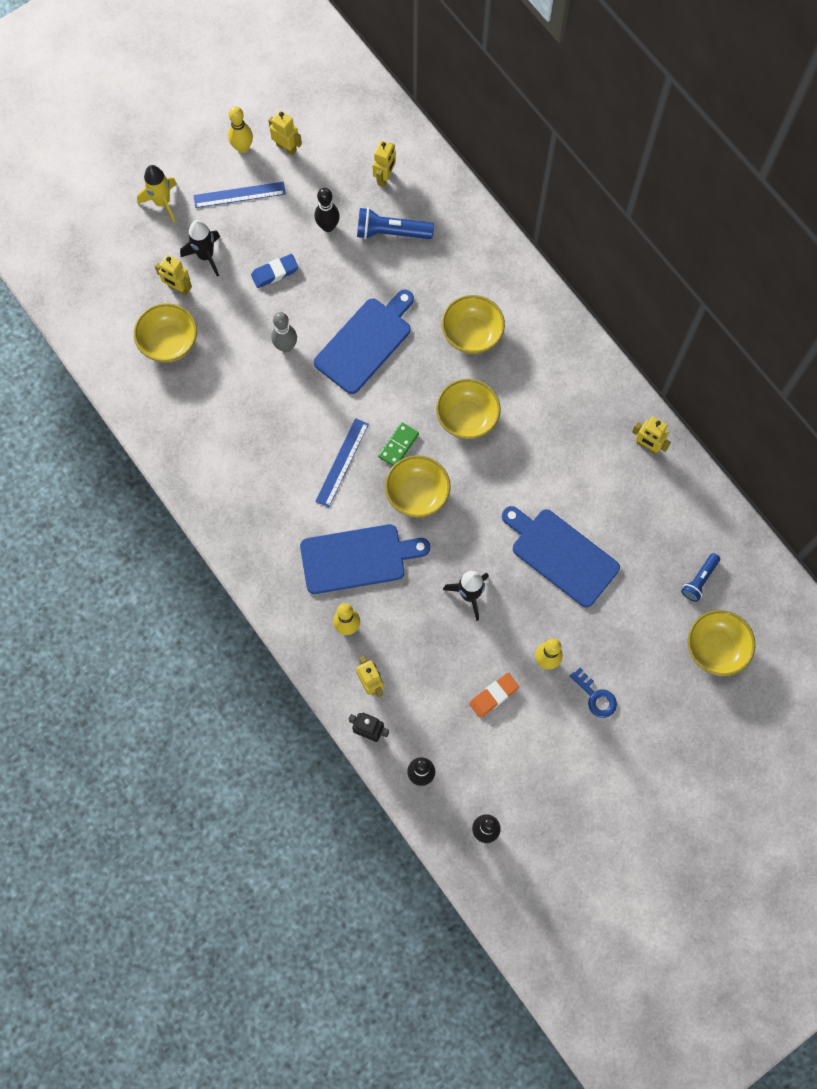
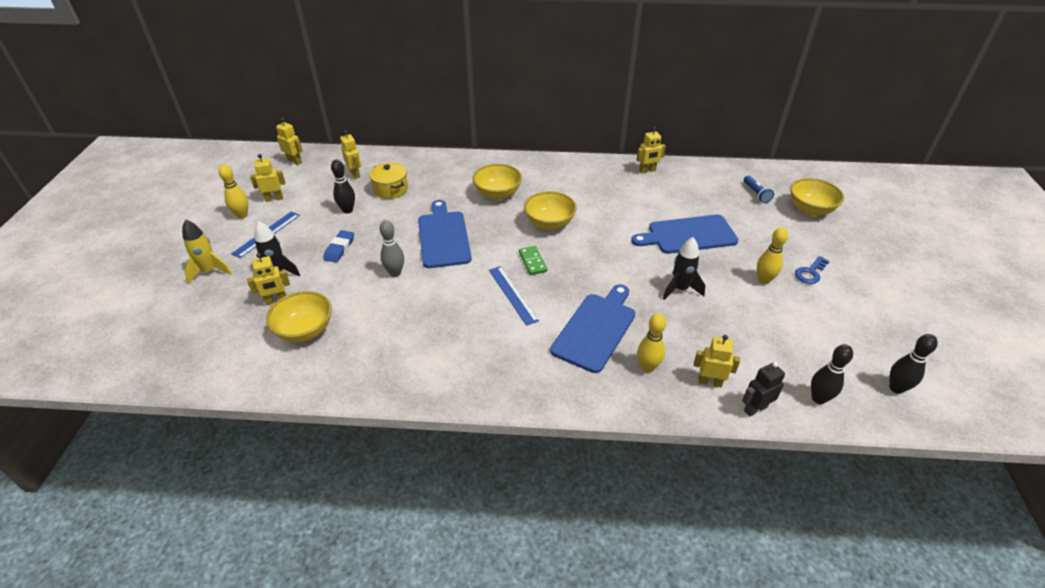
camera: 50 degrees left, 30 degrees down
blue flashlight [357,208,434,239] -> yellow pot [369,163,408,199]
yellow bowl [385,455,451,518] -> none
orange eraser [469,673,519,718] -> none
blue key [570,667,617,718] -> blue key turned 135 degrees clockwise [795,256,830,284]
none -> yellow robot [276,118,303,165]

